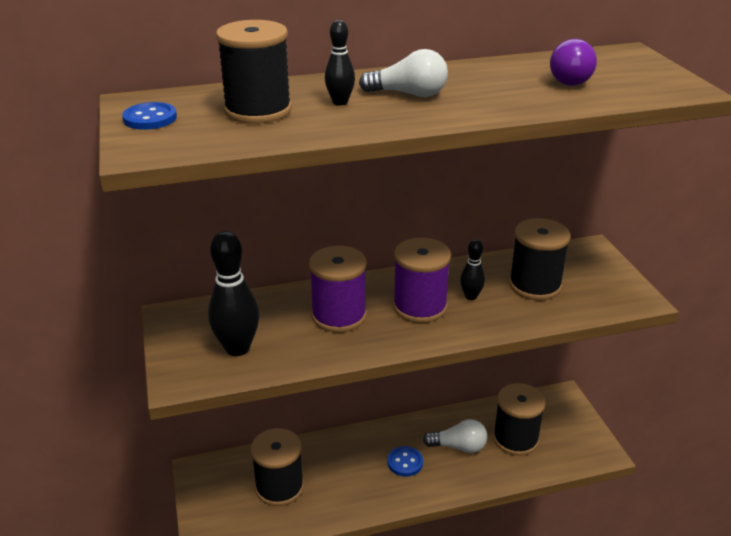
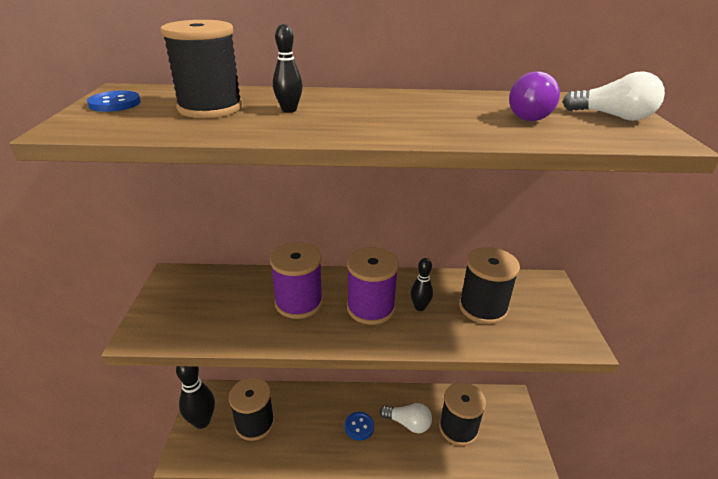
camera: 15 degrees right, 0 degrees up
black bowling pin [208,231,259,356] -> black bowling pin moved to [176,366,215,429]
white light bulb [359,49,448,97] -> white light bulb moved to [562,71,665,121]

